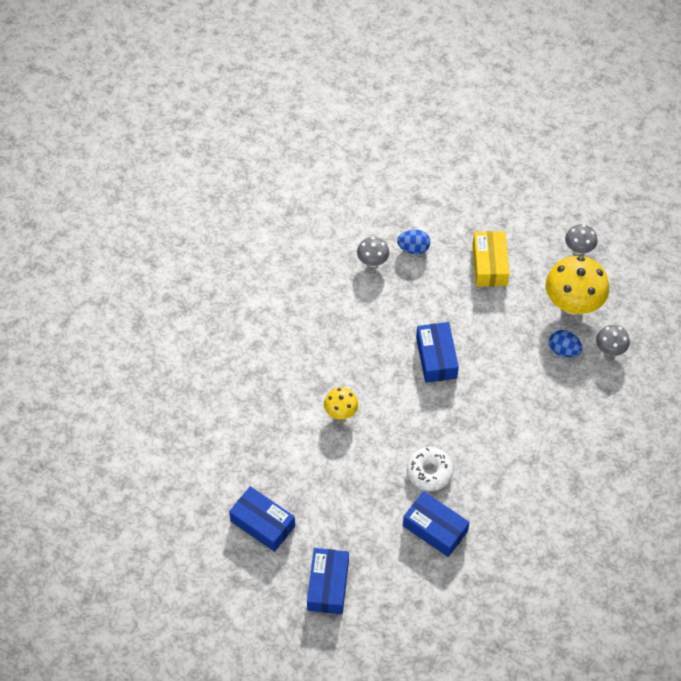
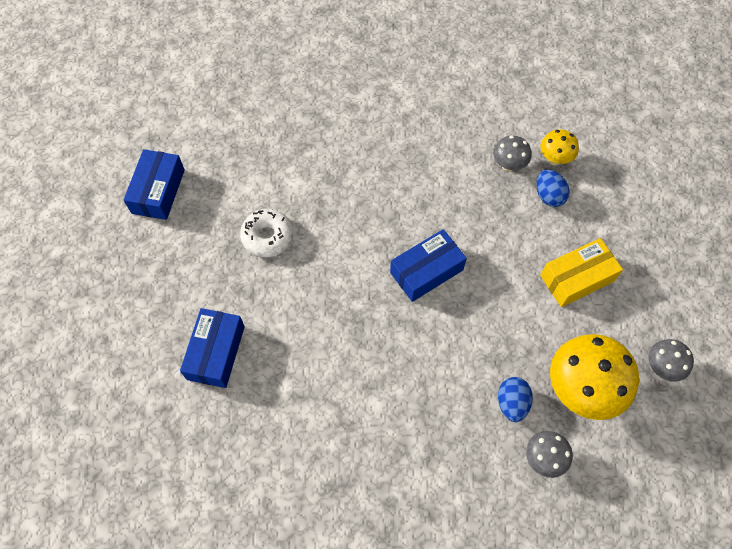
camera: 65 degrees right, 5 degrees up
blue box [307,548,349,614] -> none
yellow mushroom [324,387,358,420] -> yellow mushroom moved to [540,129,579,165]
white donut [407,447,454,491] -> white donut moved to [240,209,293,258]

